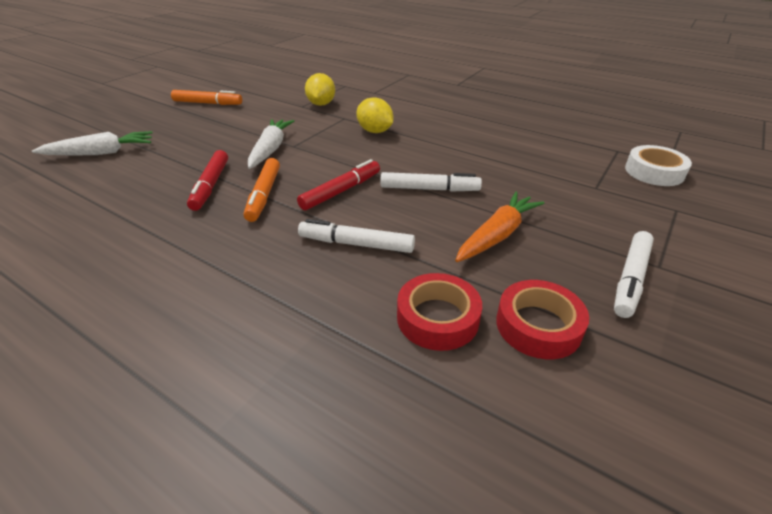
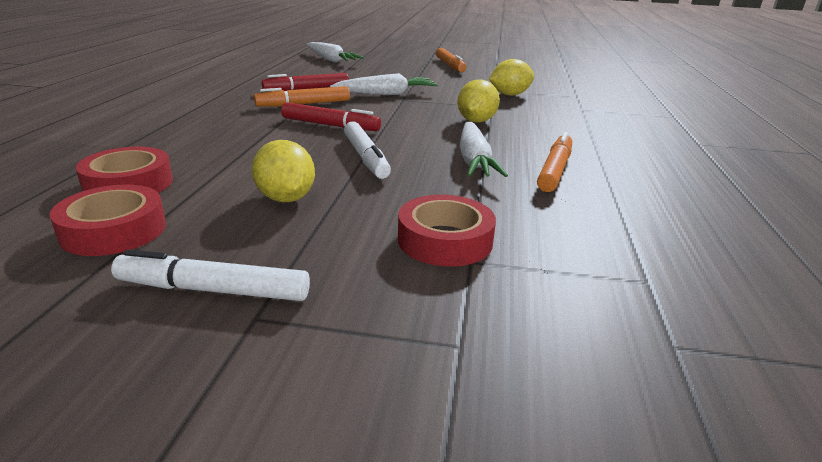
camera: 65 degrees right, 10 degrees down
white marker [298,219,415,253] -> none
orange carrot [455,192,544,262] -> yellow lemon [252,140,315,202]
white tape [625,145,692,186] -> none
none -> red tape [398,195,496,267]
none -> white carrot [460,122,508,177]
none -> orange marker [537,132,572,192]

